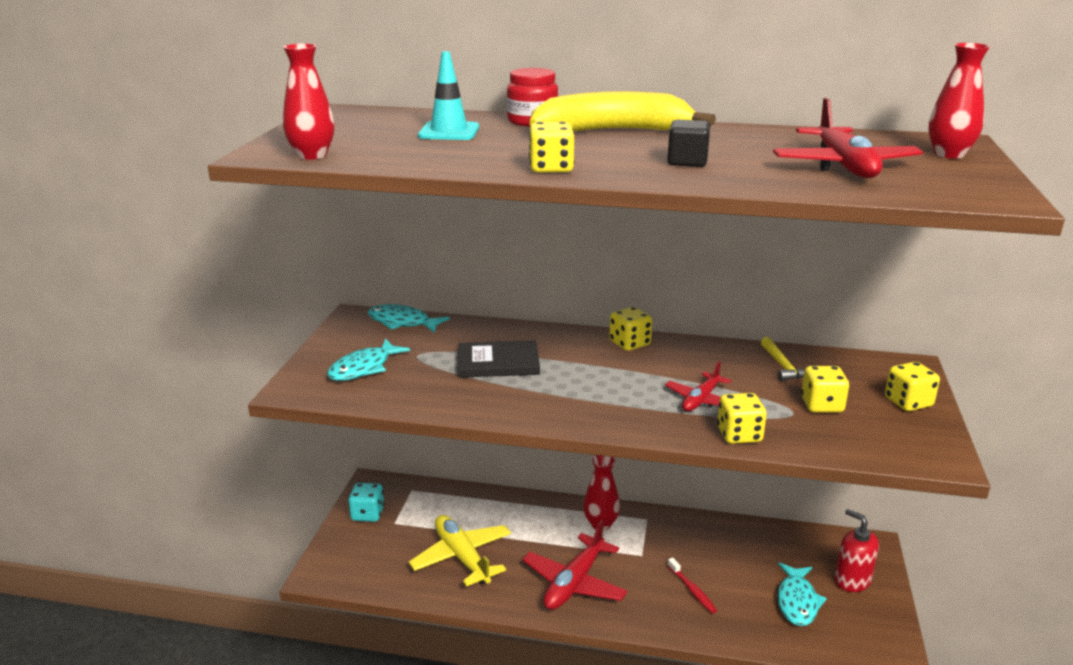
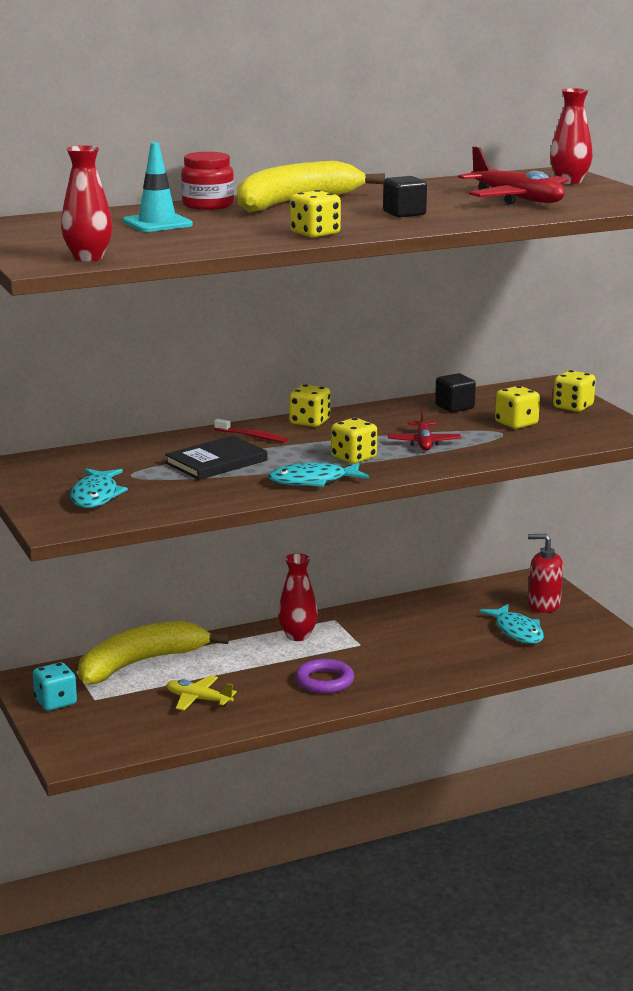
camera: 35 degrees left, 5 degrees down
turquoise fish [368,304,450,333] -> turquoise fish moved to [268,462,369,487]
yellow plane [409,515,511,587] -> yellow plane [166,675,237,711], size x0.60
red plane [522,520,628,610] -> purple ring [295,659,354,694]
red toothbrush [667,558,717,614] -> red toothbrush moved to [214,419,288,443]
yellow dice [717,393,767,444] -> yellow dice moved to [331,418,377,464]
yellow hammer [761,337,805,381] -> black cube [435,373,476,412]
none -> yellow banana [78,621,229,685]

